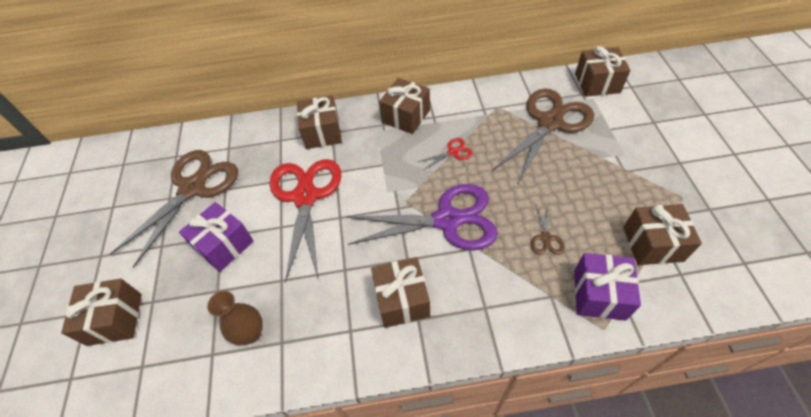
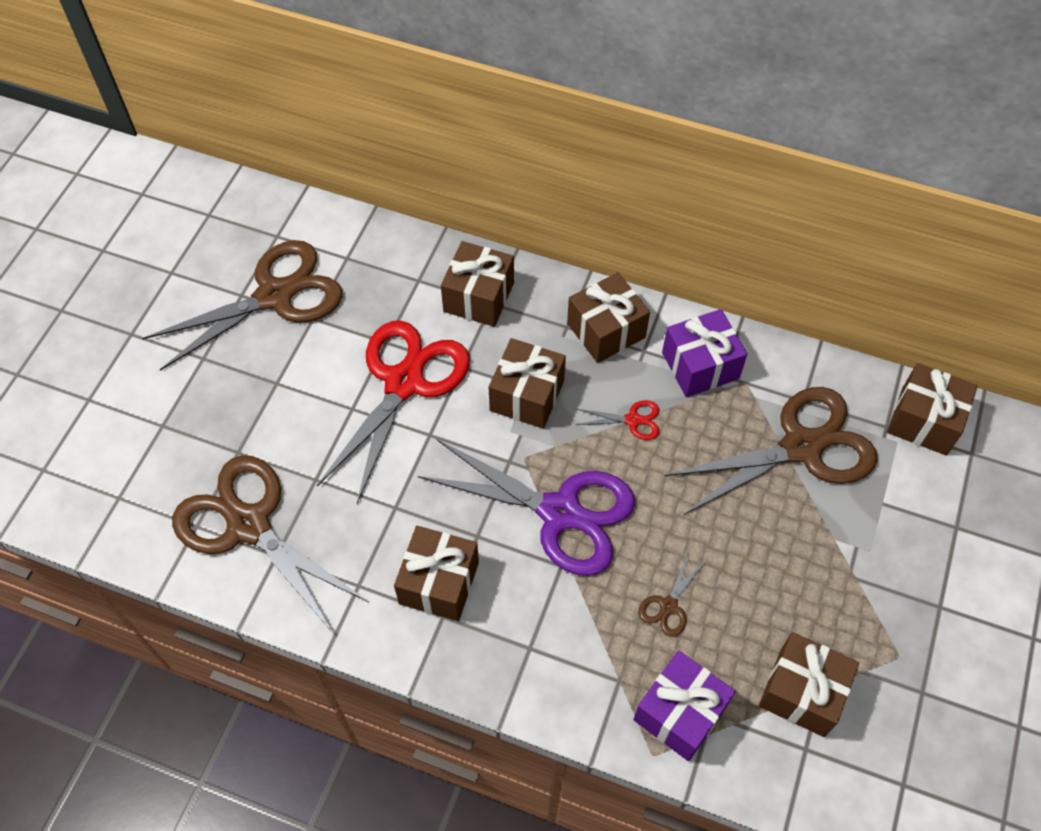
camera: 25 degrees right, 5 degrees up
brown gift [61,279,142,346] -> brown gift moved to [489,338,566,429]
purple gift [179,202,254,272] -> purple gift moved to [662,309,747,397]
brown vase [207,291,263,345] -> brown scissors [172,456,369,634]

